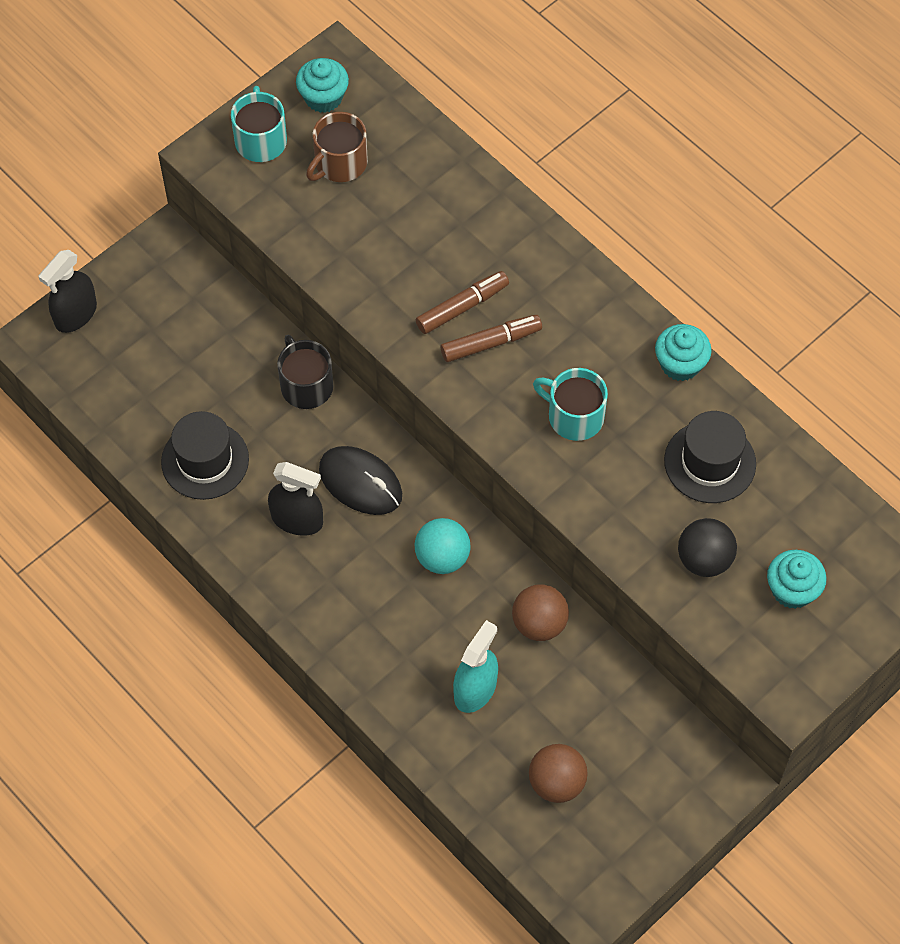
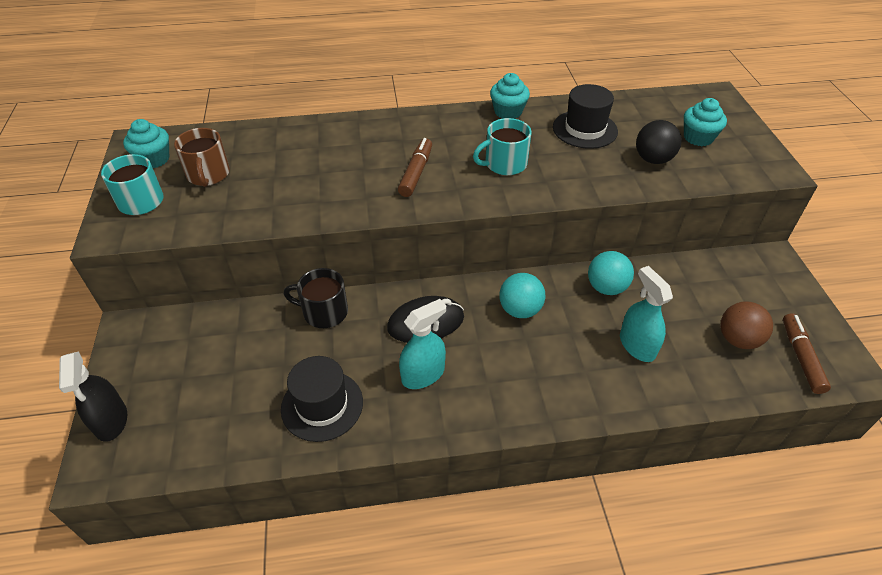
camera: 55 degrees left, 15 degrees down
black spray bottle [268,462,323,536] -> turquoise spray bottle [399,299,446,389]
brown marker [416,271,509,334] -> brown marker moved to [783,313,831,394]
brown ball [512,585,569,641] -> turquoise ball [588,251,634,295]

